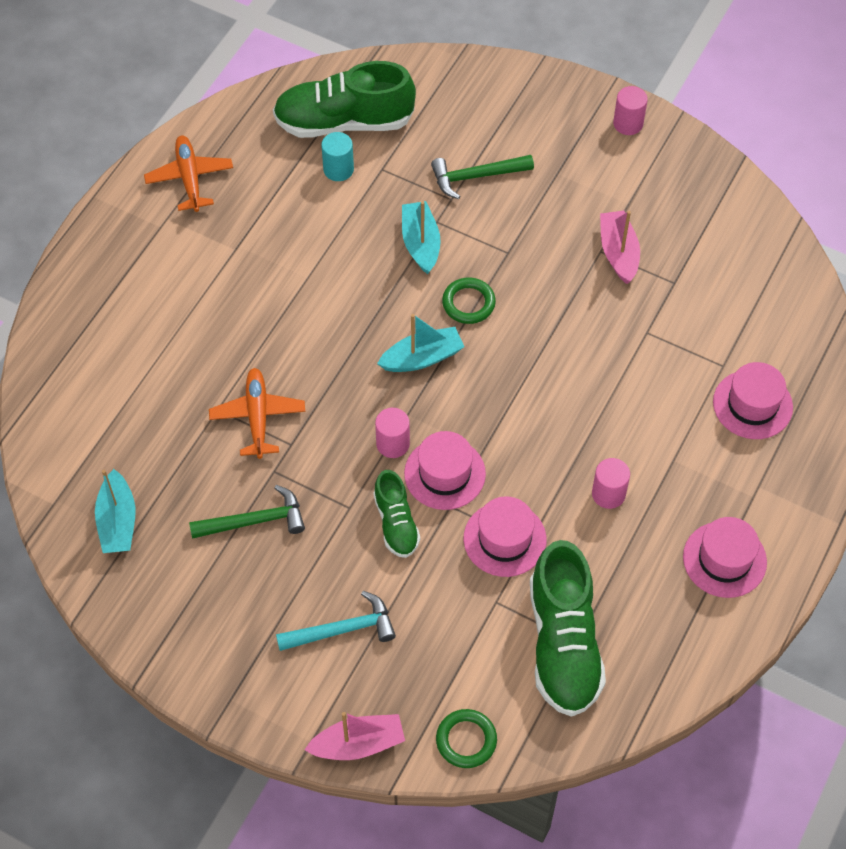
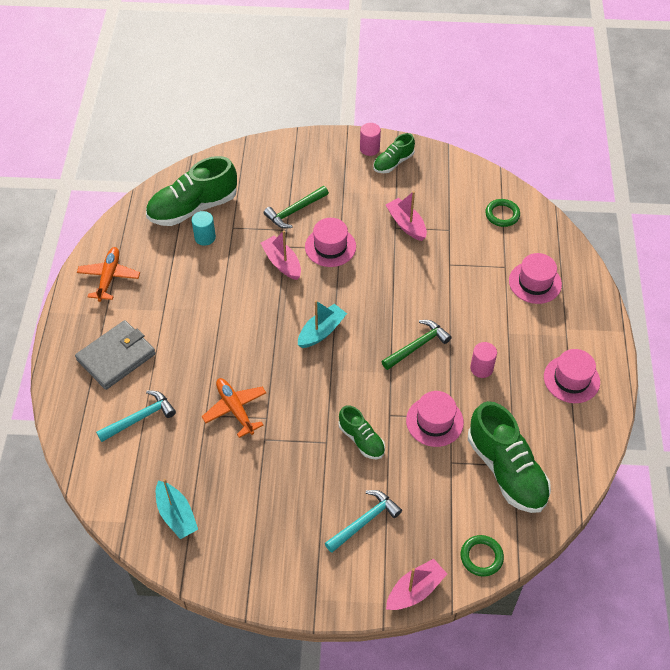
camera: 25 degrees left, 5 degrees down
orange plane [144,135,233,212] -> orange plane turned 45 degrees clockwise [77,247,140,302]
green hammer [189,485,305,539] -> green hammer moved to [382,320,452,370]
pink cylinder [375,408,410,458] -> none
turquoise boat [402,201,441,274] -> pink boat [261,230,301,280]
pink hat [404,431,486,510] -> pink hat moved to [305,218,356,267]
green ring [442,277,496,324] -> green ring moved to [485,199,520,227]
none -> grey wallet [75,320,156,390]
none -> turquoise hammer [96,390,176,442]
none -> green shoe [373,133,415,173]

